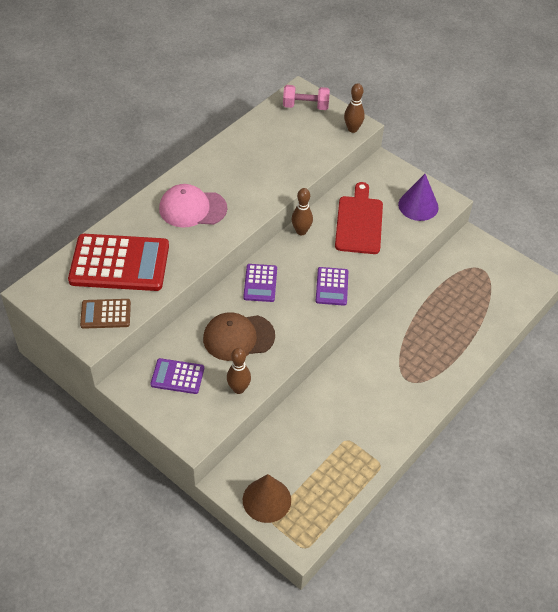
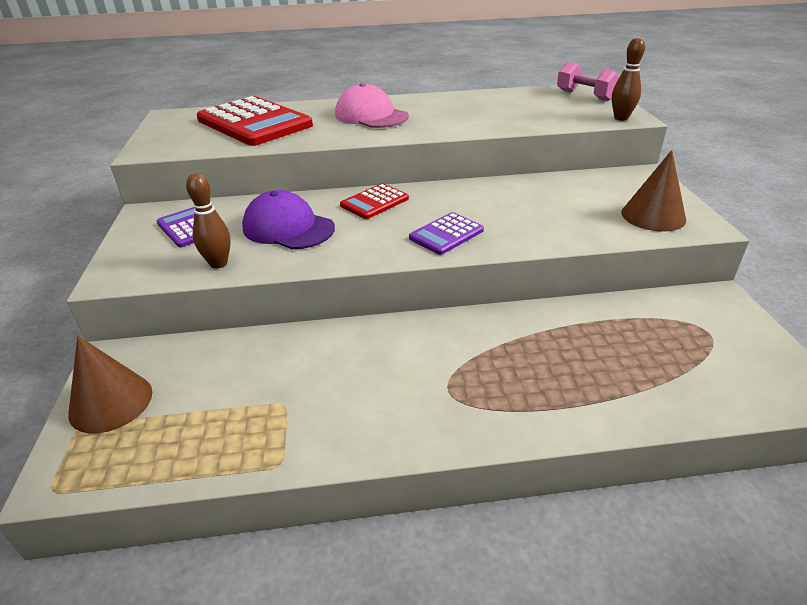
camera: 45 degrees right, 15 degrees down
brown calculator [80,299,131,329] -> none
brown cap [203,312,275,361] -> purple cap [242,190,335,249]
purple calculator [243,264,277,302] -> red calculator [340,183,409,219]
brown bowling pin [292,188,313,235] -> none
red cutting board [335,182,383,254] -> none
purple cone [398,174,439,221] -> brown cone [621,150,686,232]

